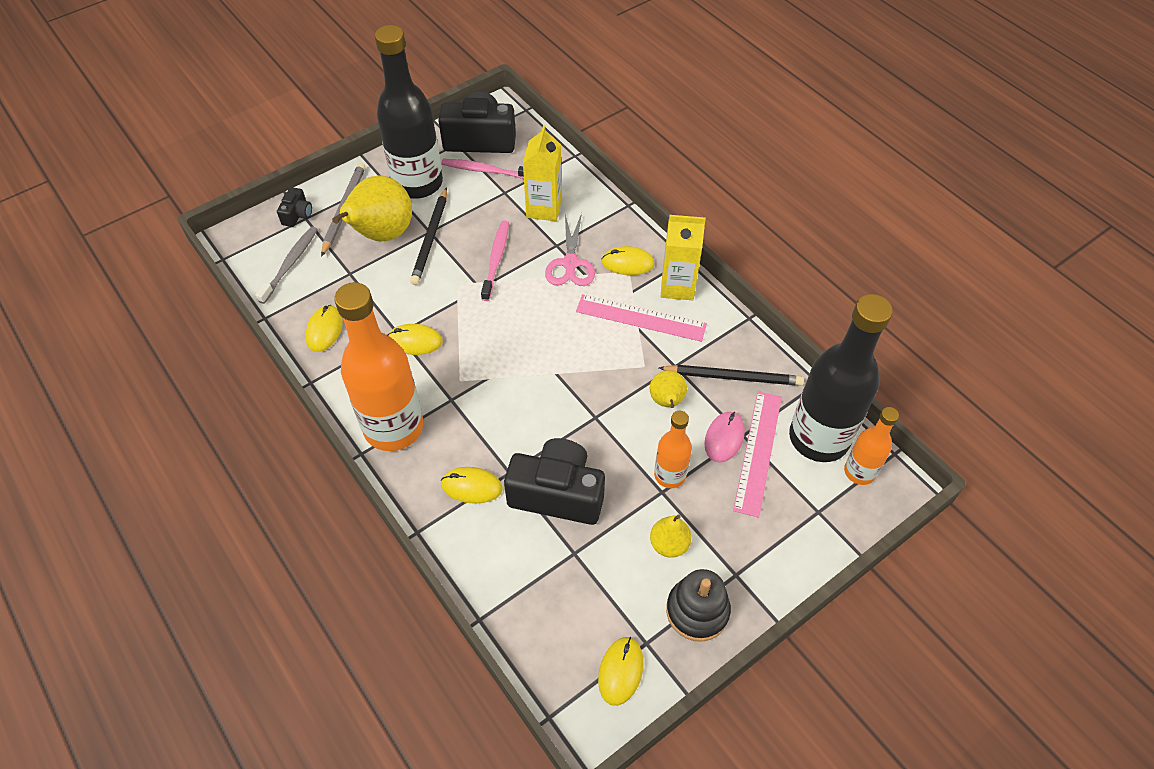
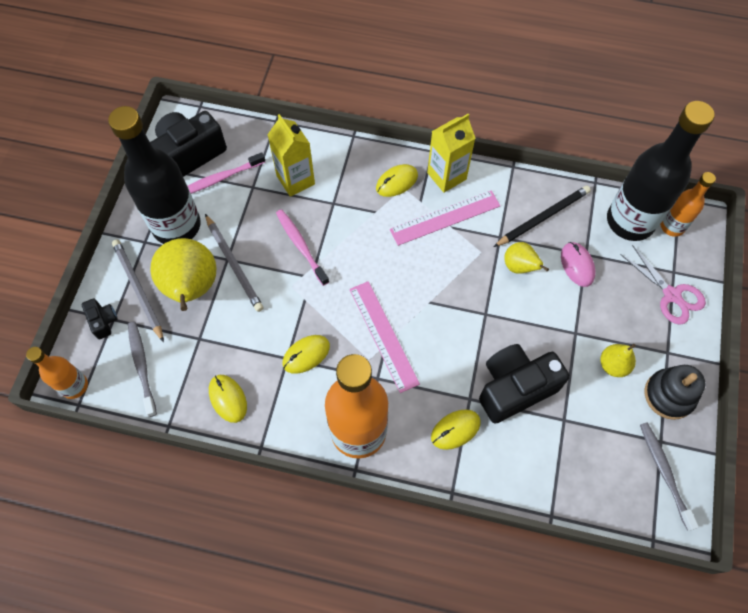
camera: 40 degrees left, 10 degrees up
black pencil [410,187,447,285] -> grey pencil [205,214,264,312]
pink scissors [545,213,595,286] -> pink scissors moved to [620,245,706,325]
yellow mouse [598,637,644,706] -> grey toothbrush [640,422,699,531]
orange bottle [654,411,692,488] -> orange bottle moved to [26,347,88,399]
pink ruler [733,391,782,518] -> pink ruler moved to [350,281,420,393]

